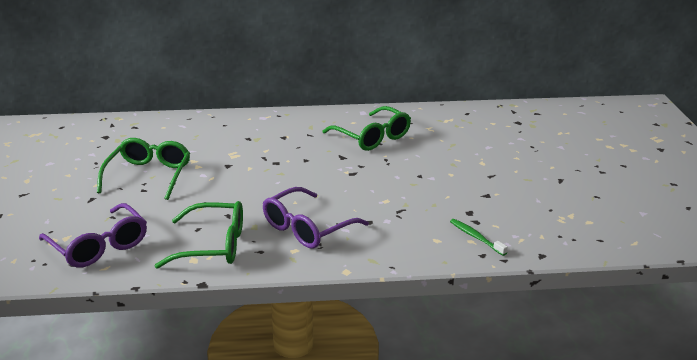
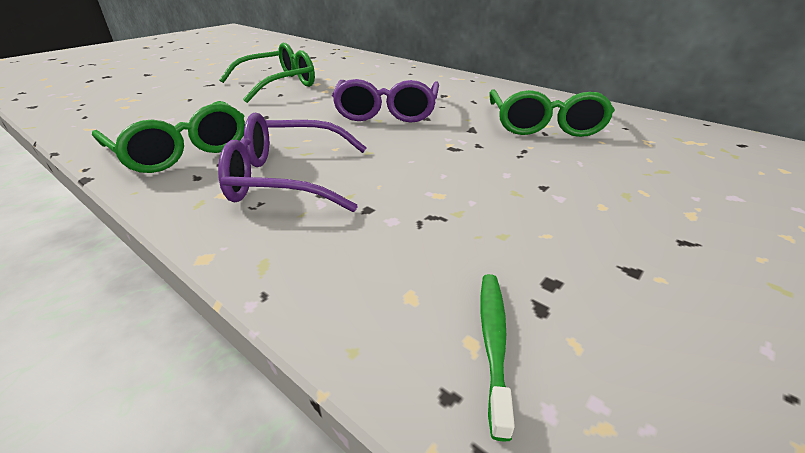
camera: 45 degrees right, 5 degrees up
purple glasses [39,203,147,268] -> purple glasses moved to [332,79,439,123]

